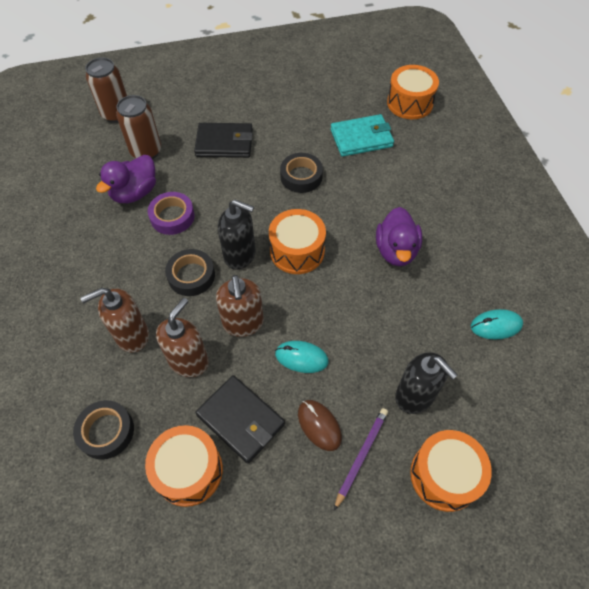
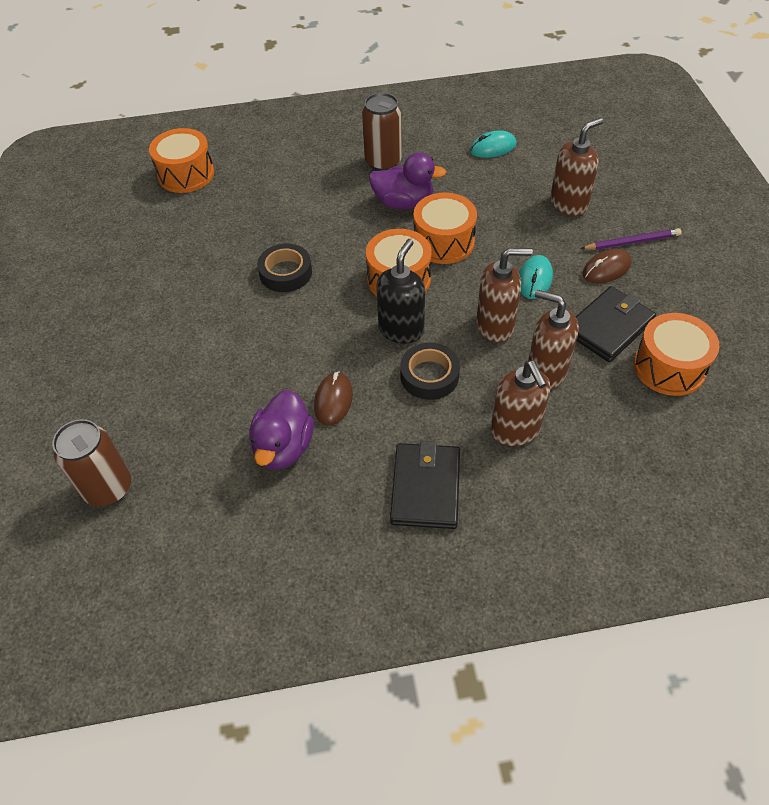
camera: 85 degrees left, 5 degrees down
black tape [73,400,134,460] -> none
purple duck [96,155,156,203] -> purple duck turned 60 degrees clockwise [249,390,314,470]
brown can [116,95,161,159] -> brown can moved to [362,93,402,171]
purple tape [148,192,195,235] -> brown mouse [314,371,353,426]
black wallet [194,123,253,158] -> black wallet moved to [390,441,460,529]
turquoise wallet [330,114,394,157] -> none
purple pencil [334,408,388,510] -> purple pencil turned 135 degrees clockwise [580,228,682,250]
black soap dispenser [395,352,458,414] -> brown soap dispenser [550,118,603,216]
orange drum [410,430,492,512] -> orange drum moved to [413,193,477,264]
turquoise mouse [471,309,523,340] -> turquoise mouse turned 75 degrees clockwise [470,130,517,158]

